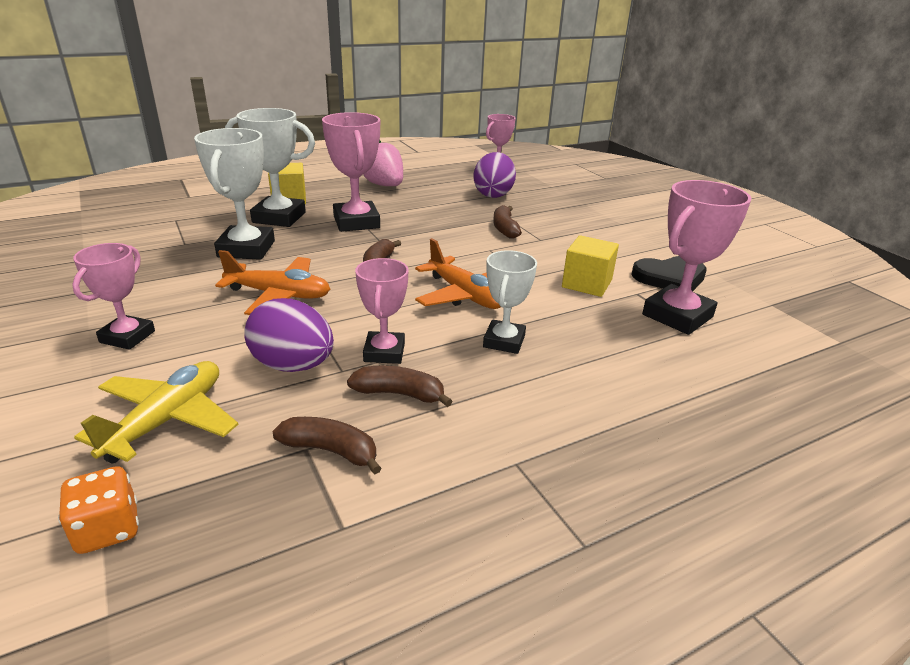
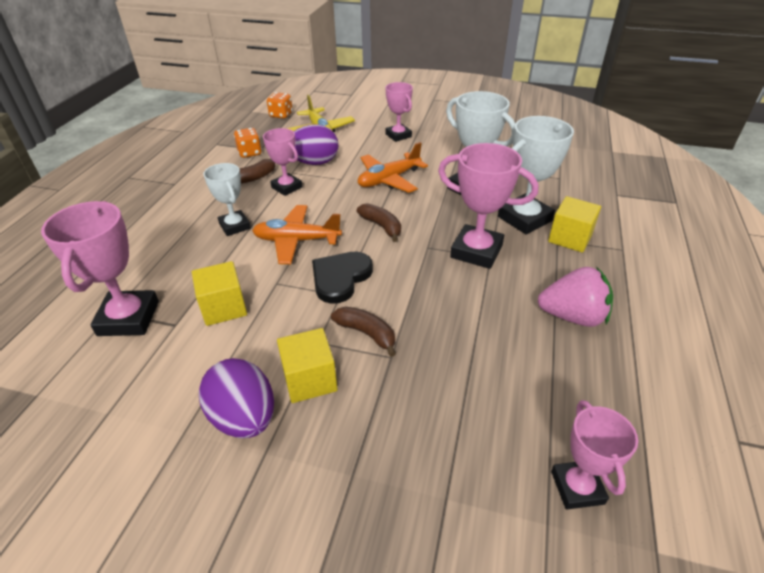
camera: 135 degrees right, 10 degrees up
brown banana [272,417,381,474] -> orange dice [234,128,262,158]
purple egg [473,152,516,198] -> purple egg moved to [199,358,274,438]
black heart [631,256,707,292] -> black heart moved to [312,252,373,304]
none -> yellow cube [277,328,338,403]

